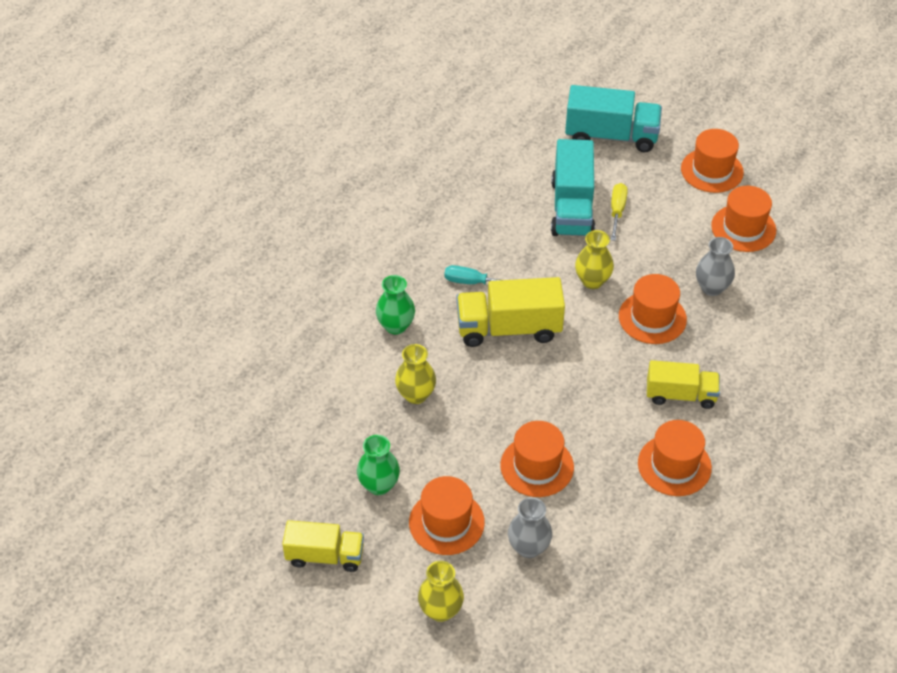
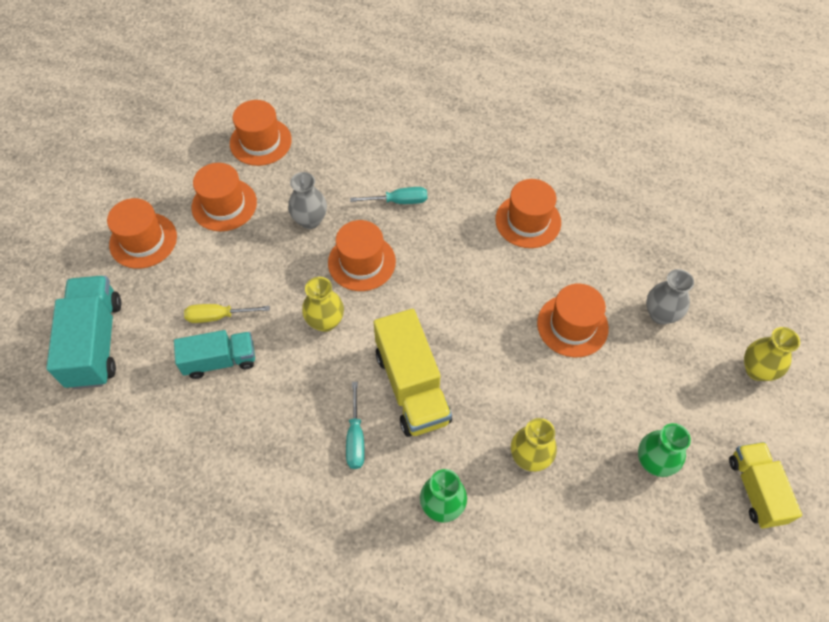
camera: 105 degrees left, 10 degrees up
orange hat [409,476,485,555] -> orange hat moved to [230,100,292,166]
turquoise truck [551,139,595,236] -> turquoise truck [174,330,255,379], size x0.66
yellow truck [647,360,720,409] -> none
none -> turquoise screwdriver [350,187,427,204]

